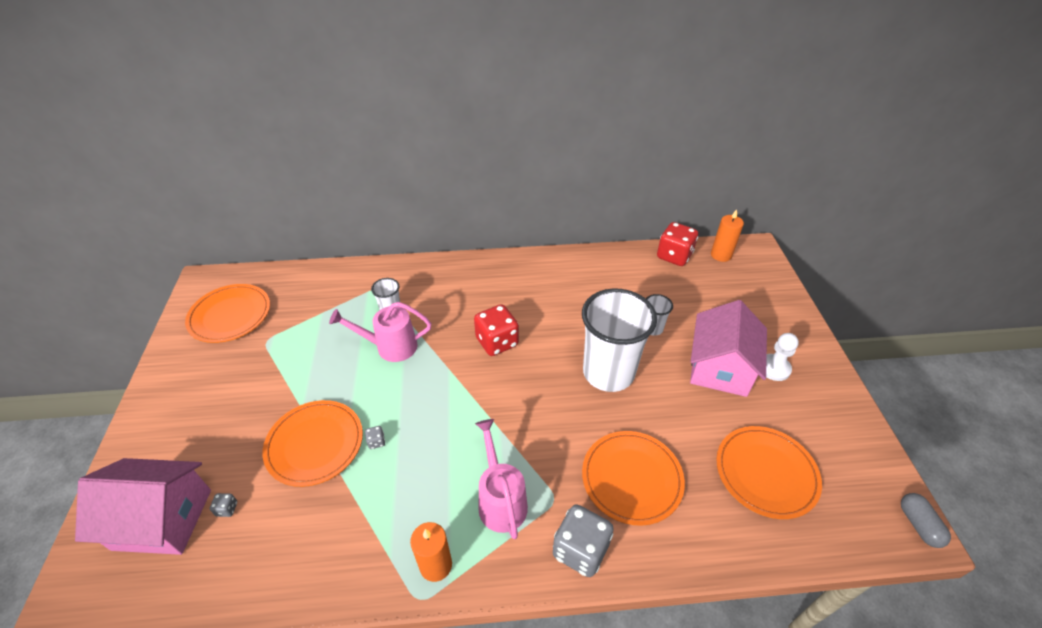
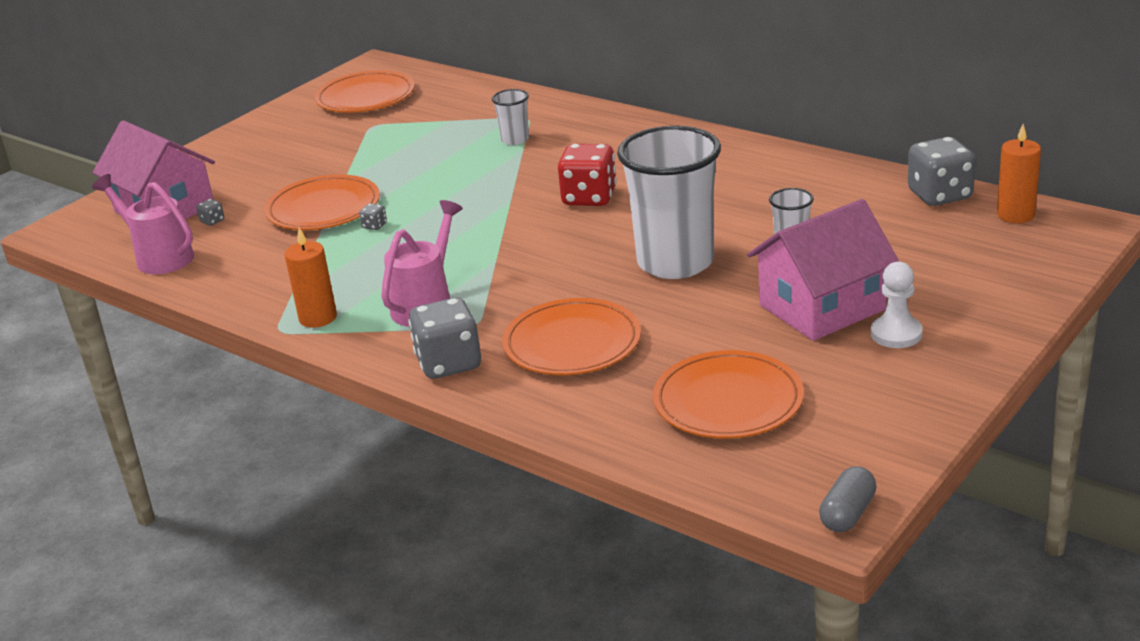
camera: 45 degrees right, 15 degrees down
pink watering can [329,302,431,362] -> pink watering can moved to [92,174,194,274]
red dice [657,222,698,266] -> grey dice [908,137,975,206]

